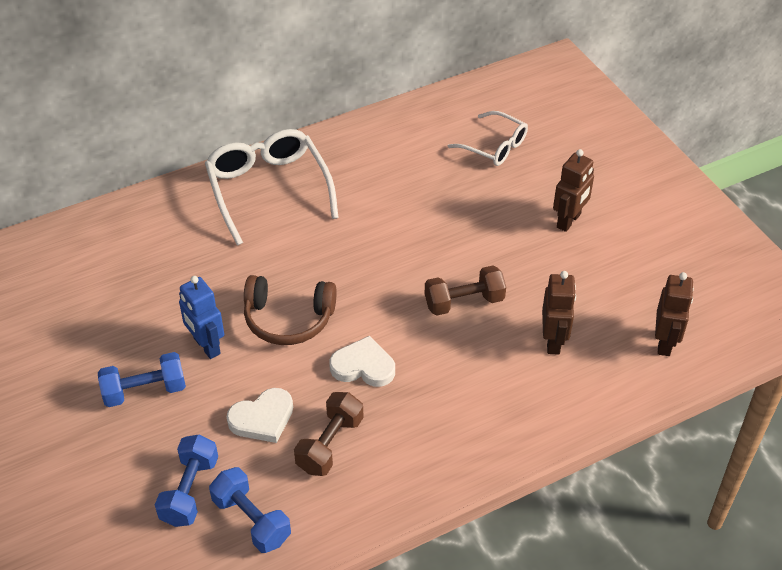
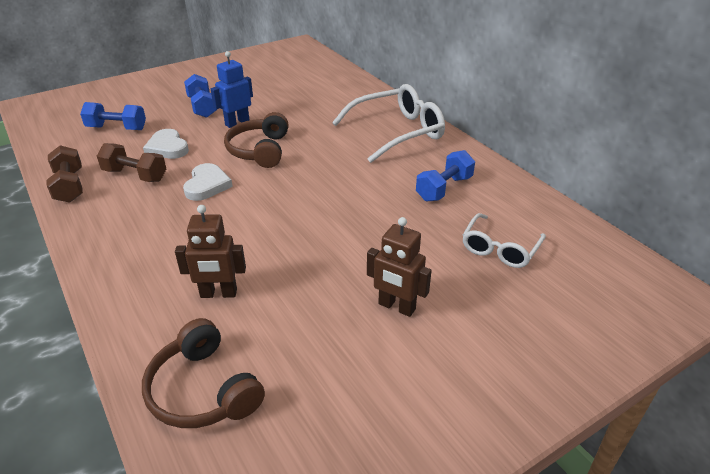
camera: 85 degrees right, 10 degrees down
blue dumbbell [209,467,291,553] -> blue dumbbell moved to [416,150,475,202]
brown dumbbell [425,266,506,316] -> brown dumbbell moved to [46,145,83,203]
brown robot [655,272,694,356] -> brown headphones [142,318,265,428]

